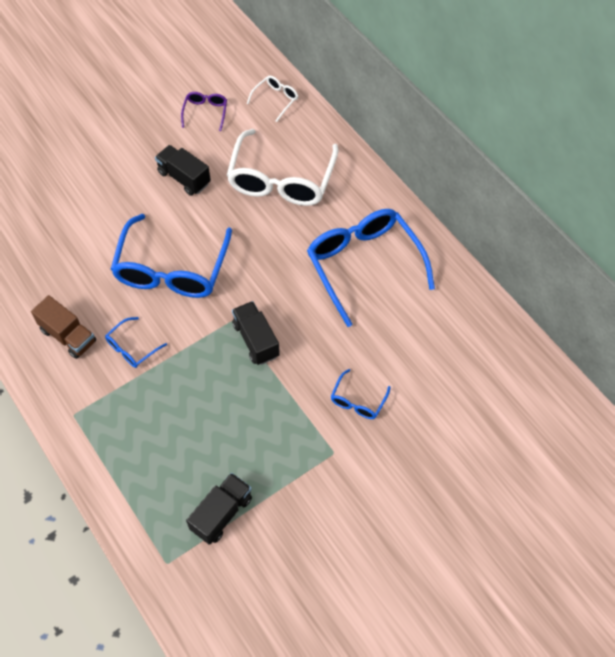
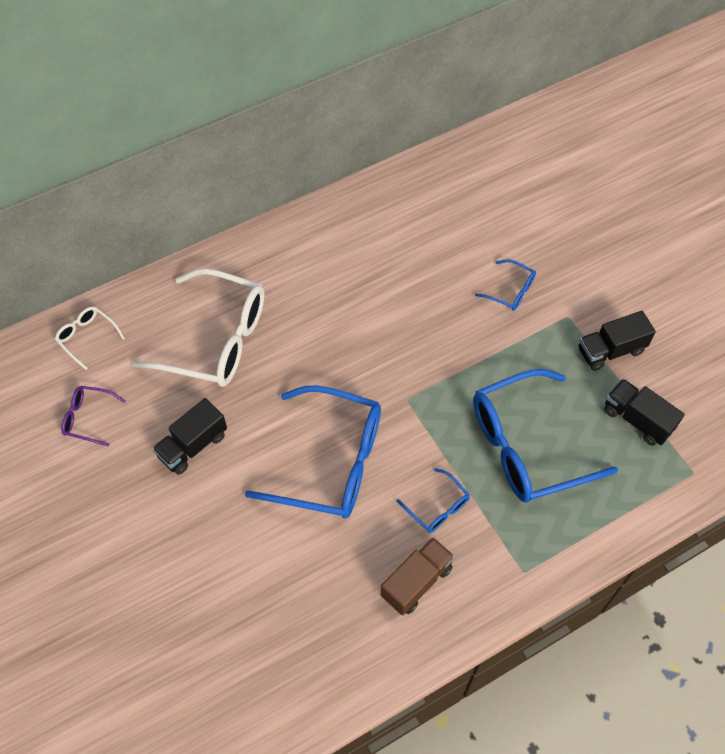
camera: 85 degrees left, 0 degrees up
black truck [232,301,280,365] -> black truck moved to [579,311,656,371]
blue glasses [307,209,435,327] -> blue glasses moved to [473,369,618,503]

